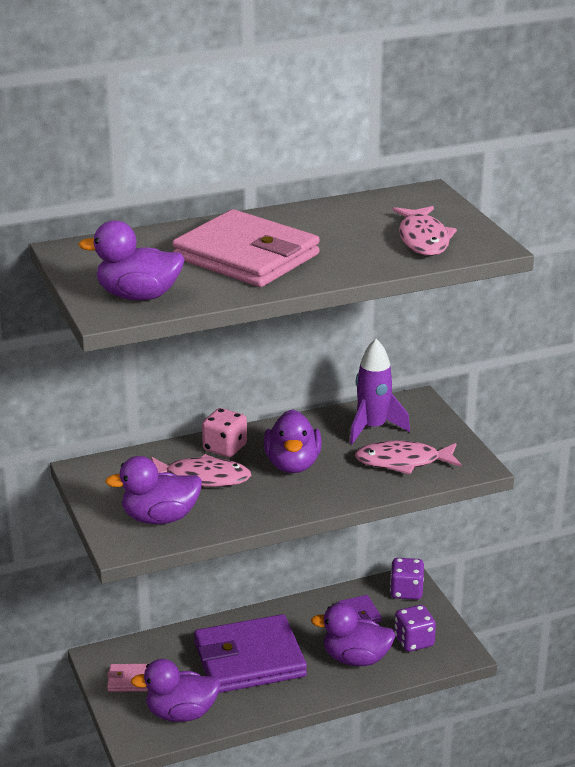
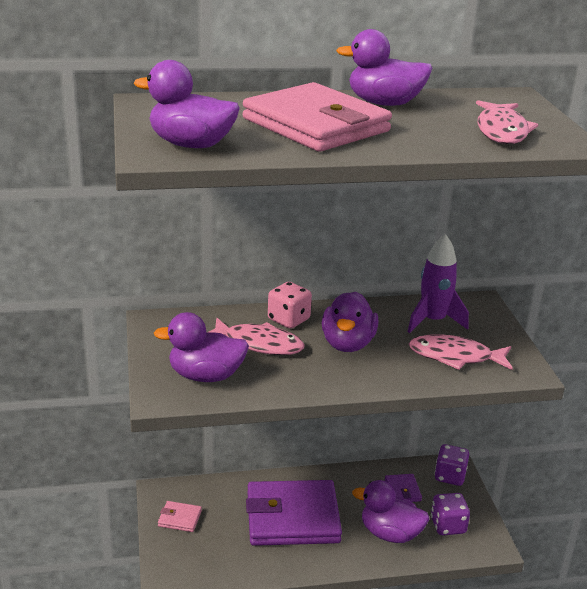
camera: 10 degrees right, 0 degrees up
purple duck [131,659,221,722] -> purple duck moved to [336,29,433,106]

